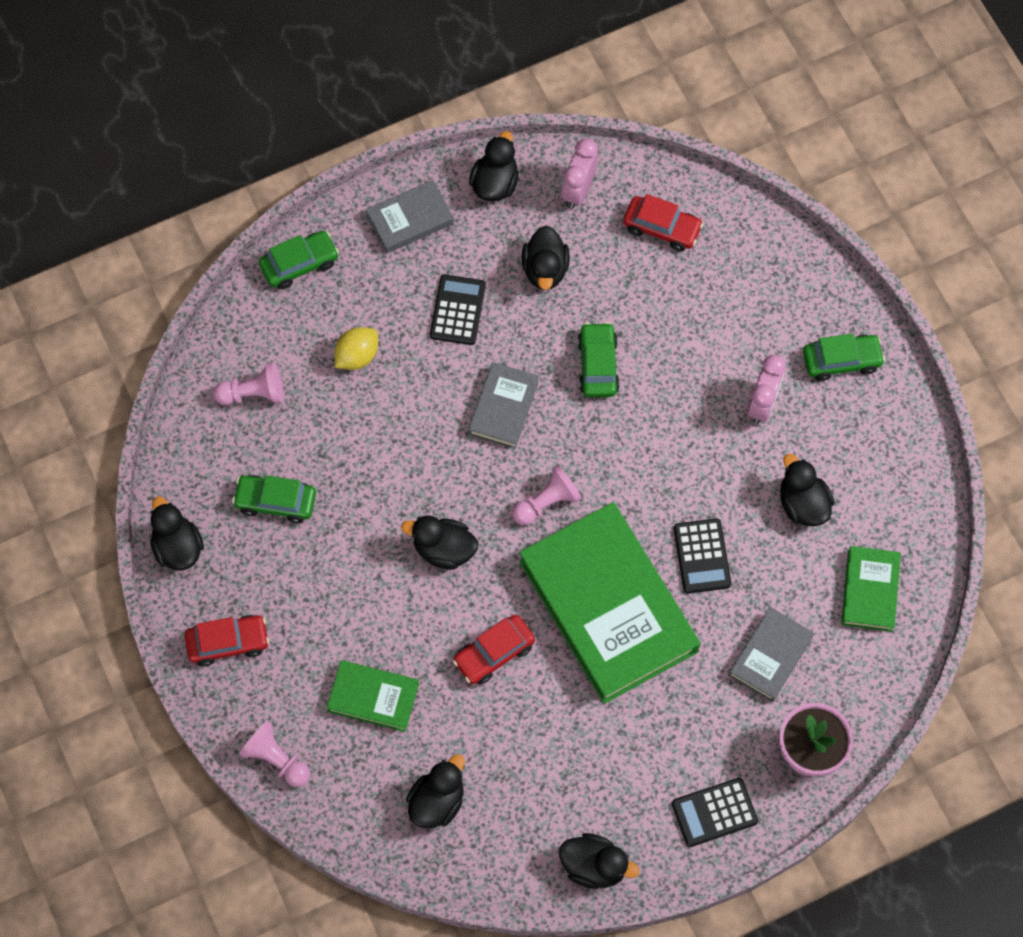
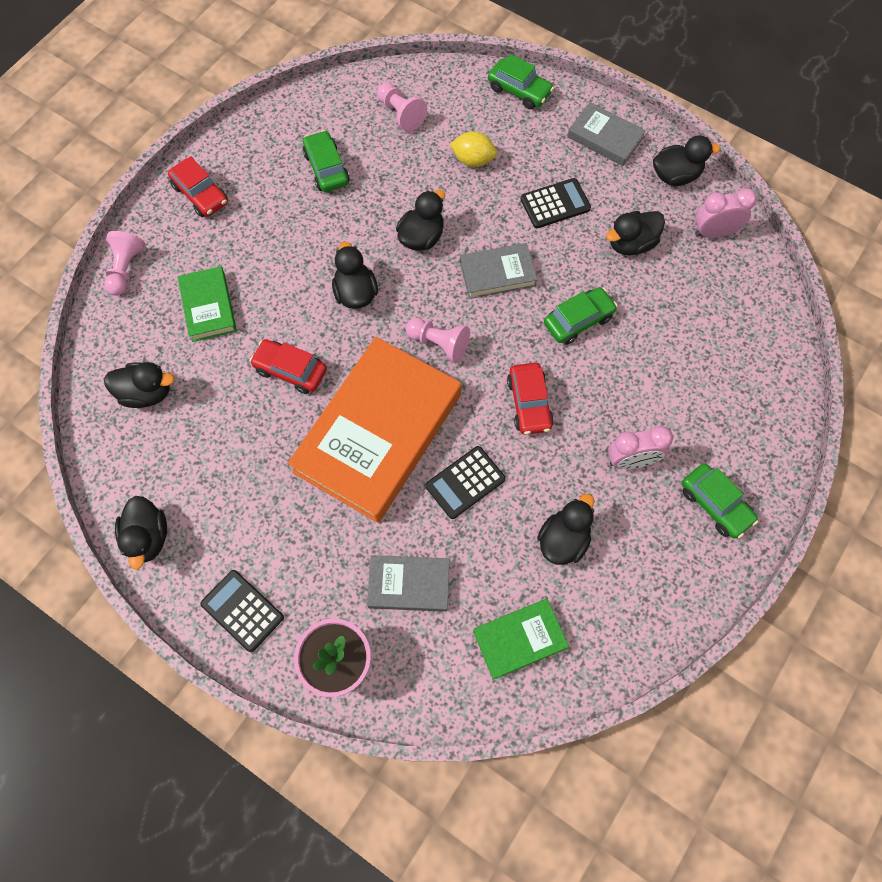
camera: 60 degrees right, 0 degrees up
black duck [150,497,204,571] -> black duck moved to [396,190,445,251]
green book [519,502,700,704] -> orange book [288,337,461,523]
red car [623,194,704,252] -> red car moved to [507,363,554,435]

